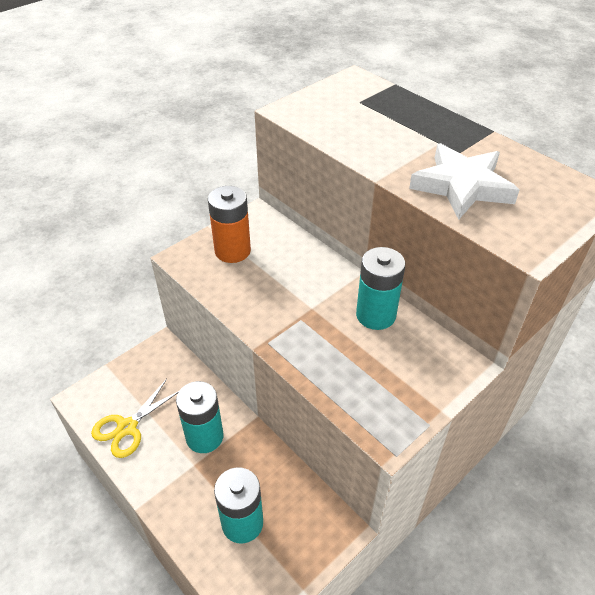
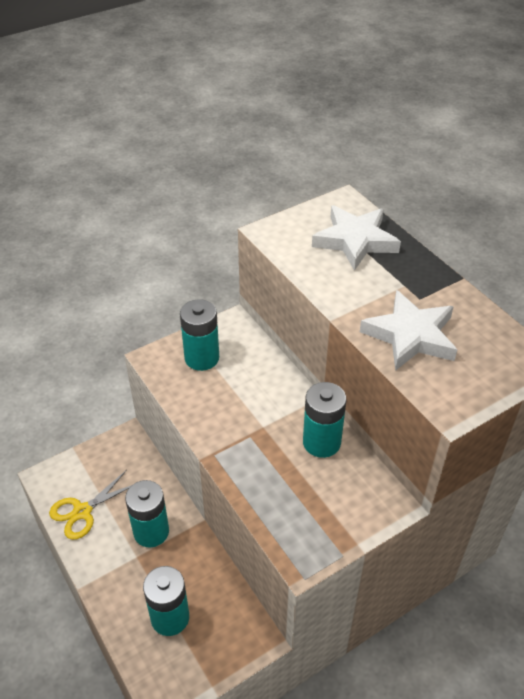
camera: 10 degrees right, 0 degrees up
orange battery [208,186,251,263] -> turquoise battery [180,299,219,371]
none -> white star [312,206,401,271]

